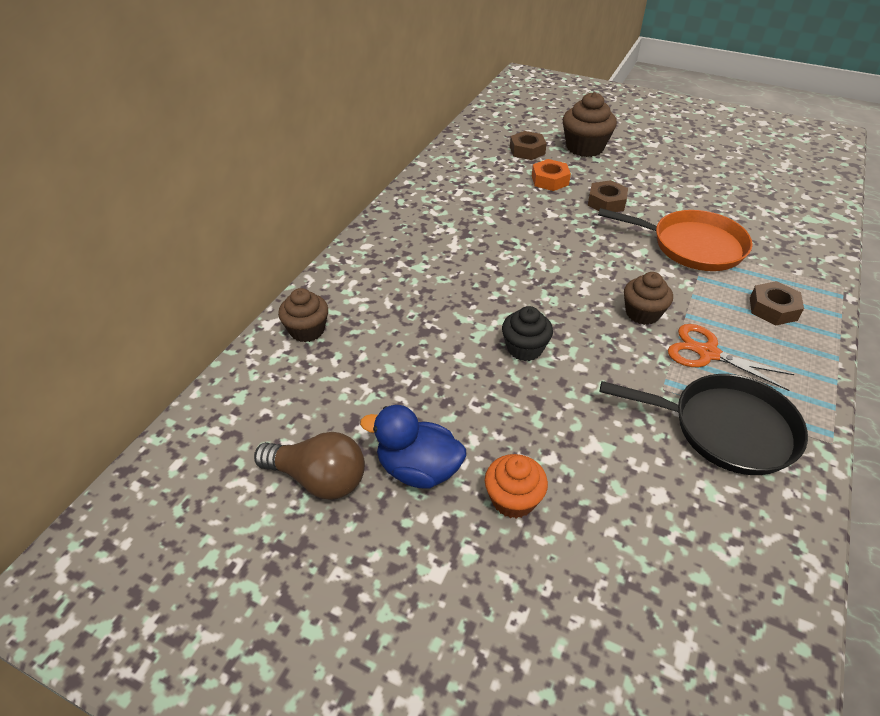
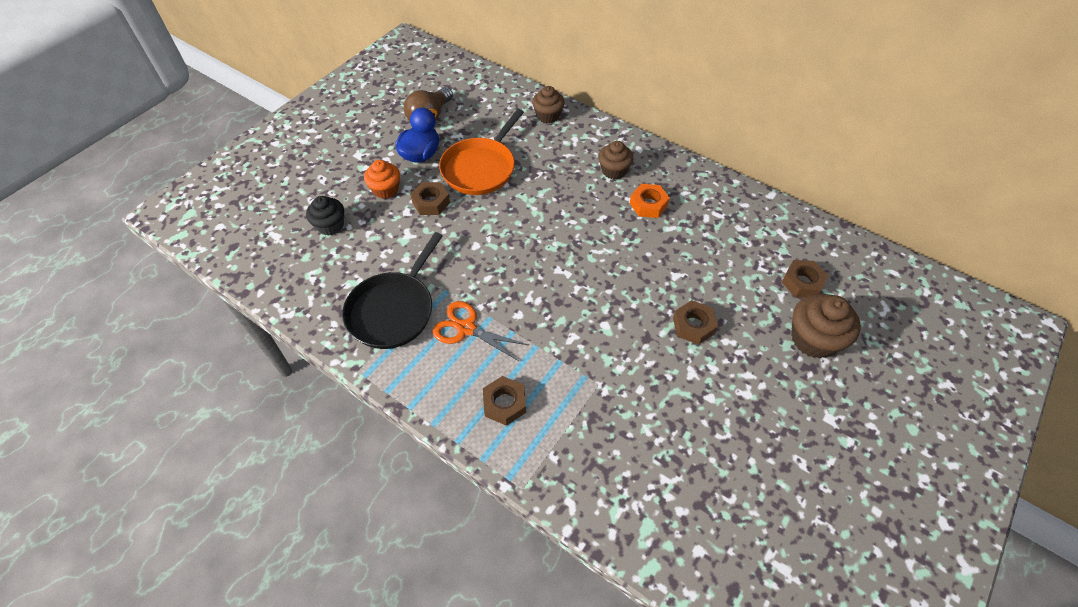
camera: 100 degrees right, 10 degrees up
black cupcake [502,306,553,361] -> black cupcake moved to [306,196,344,236]
orange nut [532,159,571,191] -> orange nut moved to [630,184,670,218]
orange pan [598,208,753,271] -> orange pan moved to [439,109,524,195]
brown cupcake [624,272,673,325] -> brown cupcake moved to [599,141,633,179]
orange scissors [668,324,794,391] -> orange scissors turned 105 degrees counterclockwise [432,301,528,361]
none -> brown nut [410,182,450,215]

